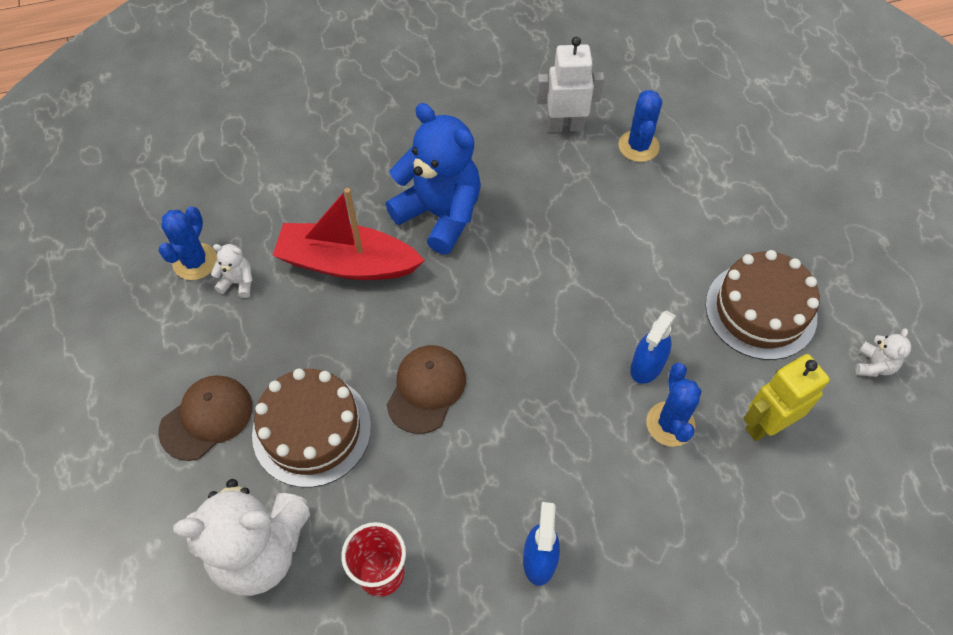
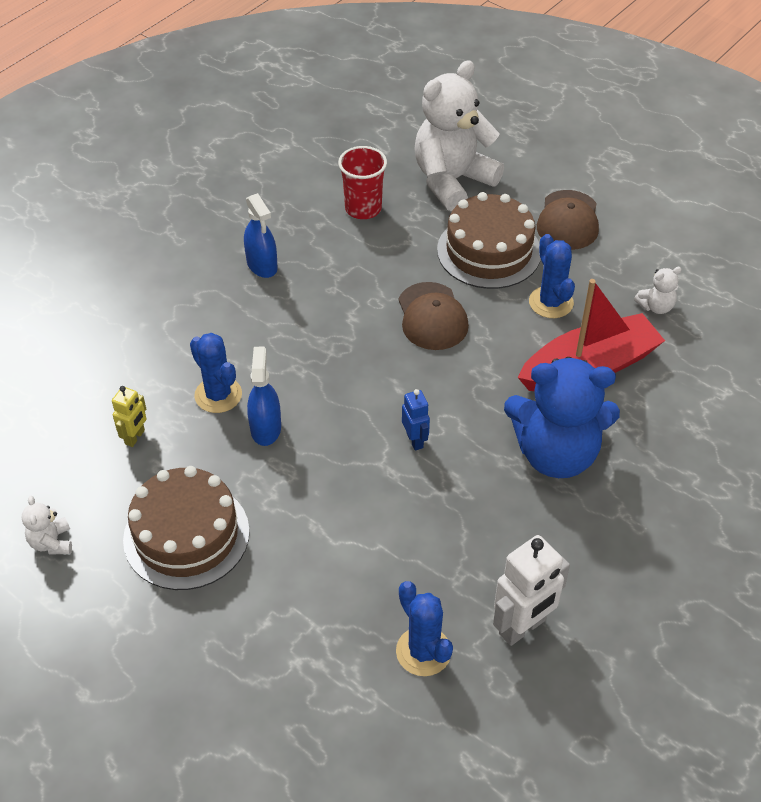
camera: 145 degrees right, 10 degrees down
blue cactus [158,206,217,280] -> blue cactus moved to [529,234,575,318]
yellow robot [743,354,830,441] -> yellow robot [112,386,147,447], size x0.56
none -> blue robot [402,389,430,450]

